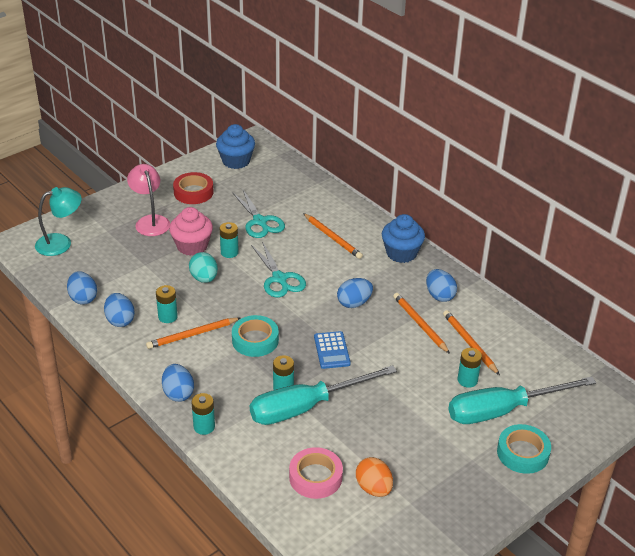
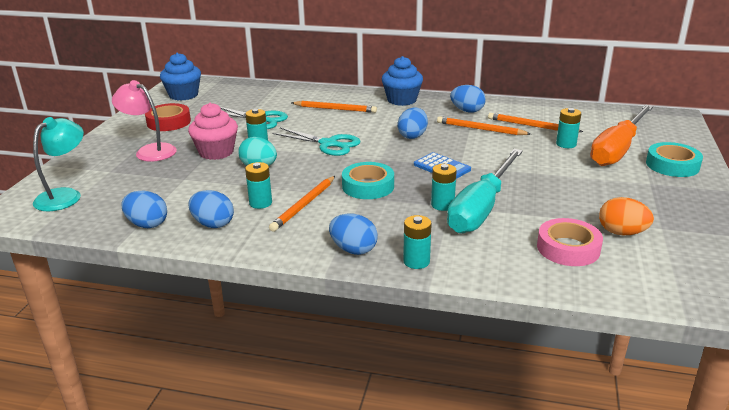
camera: 35 degrees left, 10 degrees down
turquoise screwdriver [448,376,596,424] -> orange screwdriver [590,105,653,166]

